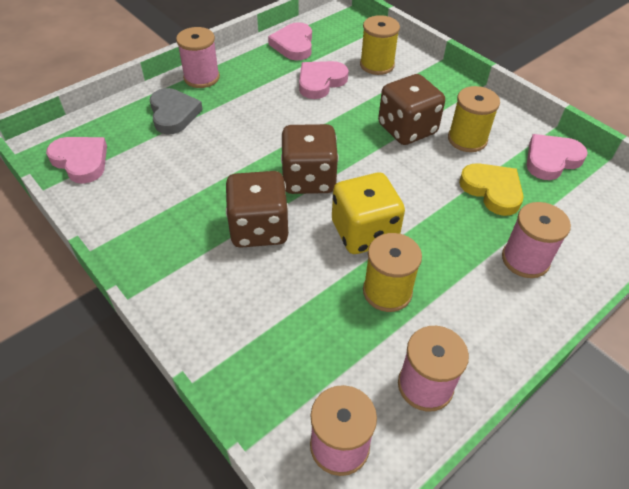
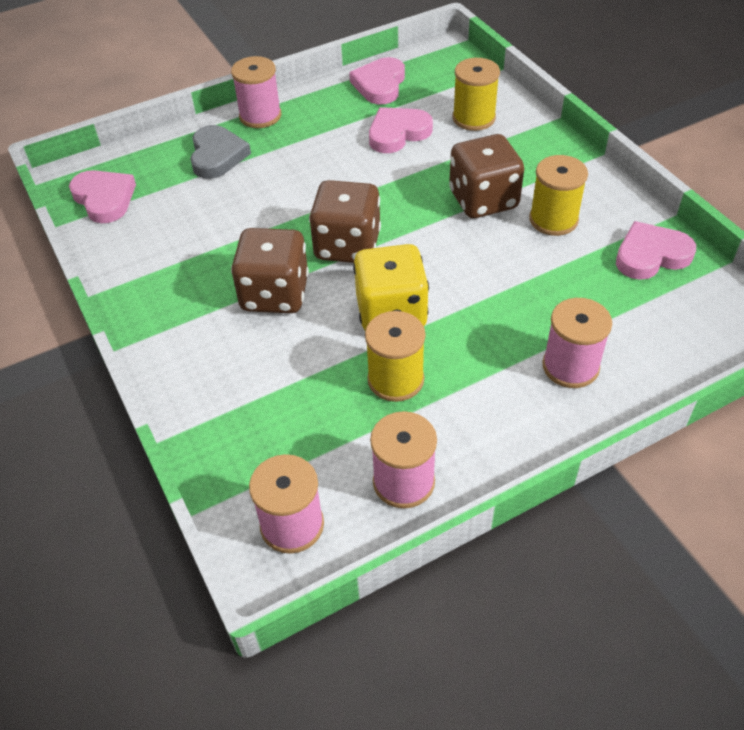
camera: 15 degrees right, 0 degrees up
yellow heart [459,163,524,216] -> none

